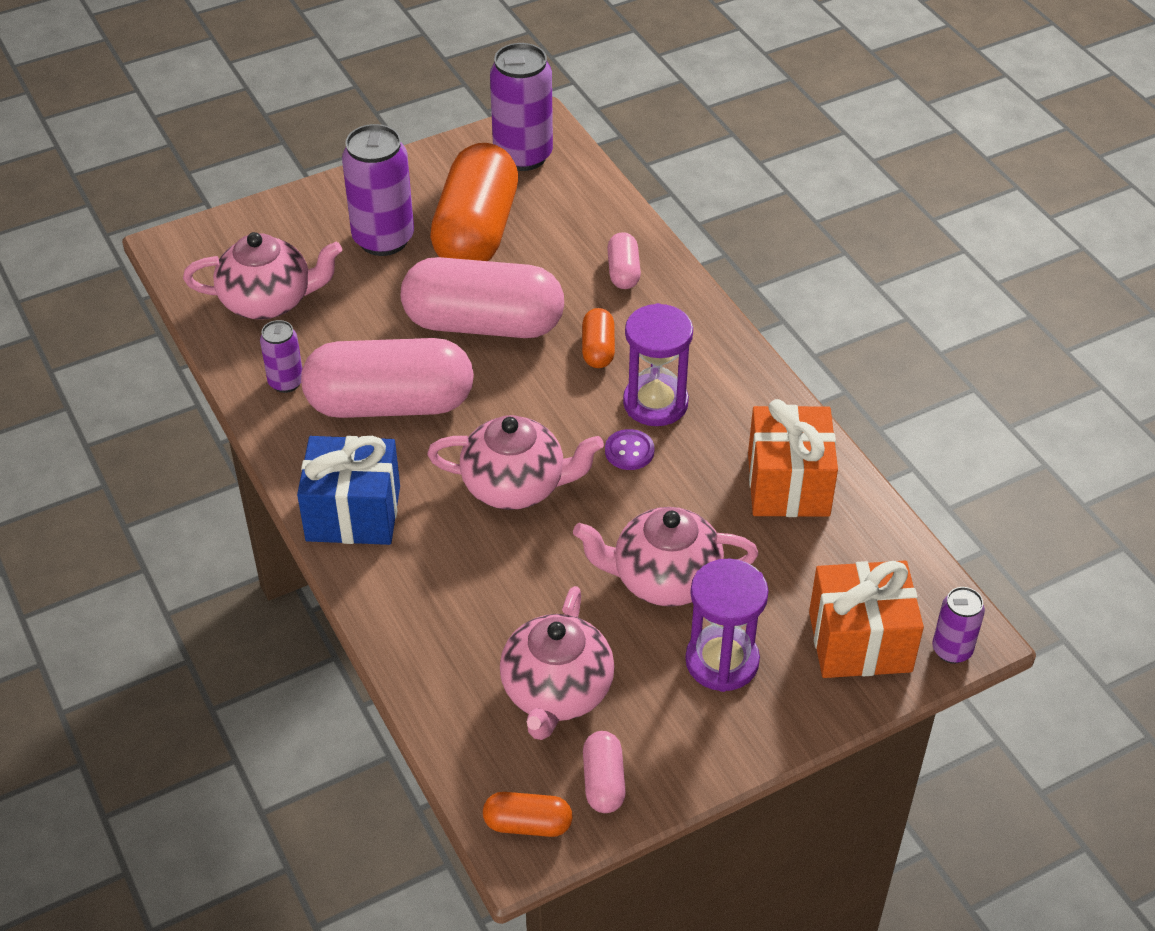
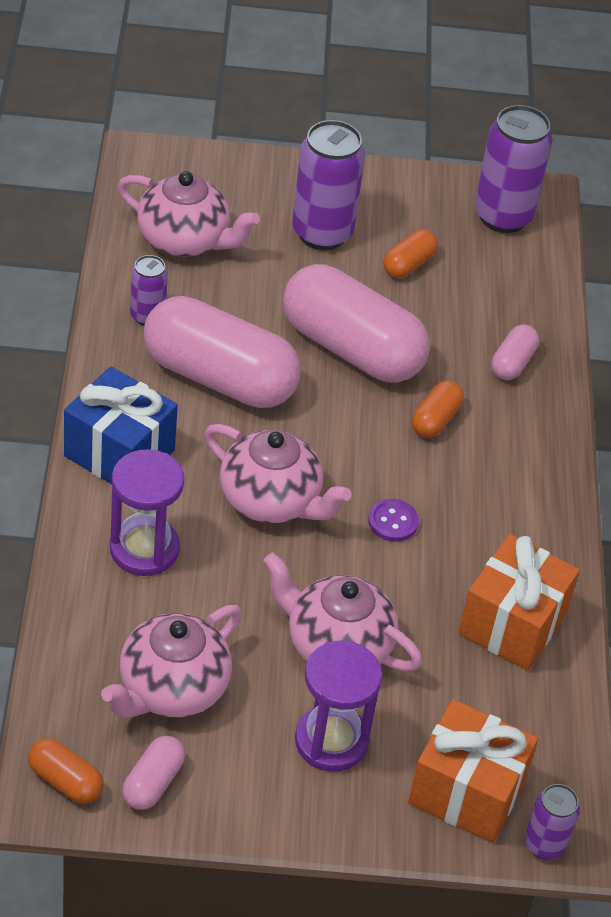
camera: 25 degrees right, 0 degrees up
orange capsule [430,143,518,261] -> orange capsule [383,229,438,278], size x0.44
purple hourglass [623,303,693,426] -> purple hourglass moved to [110,449,184,576]

